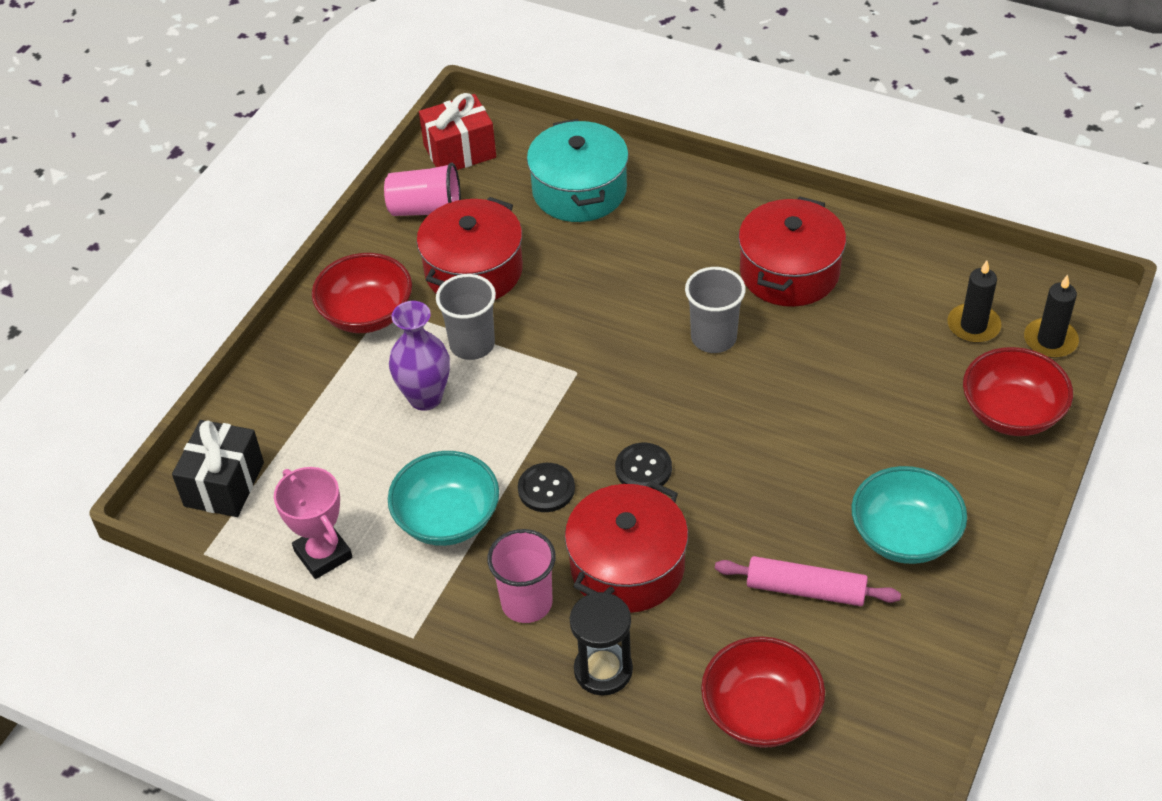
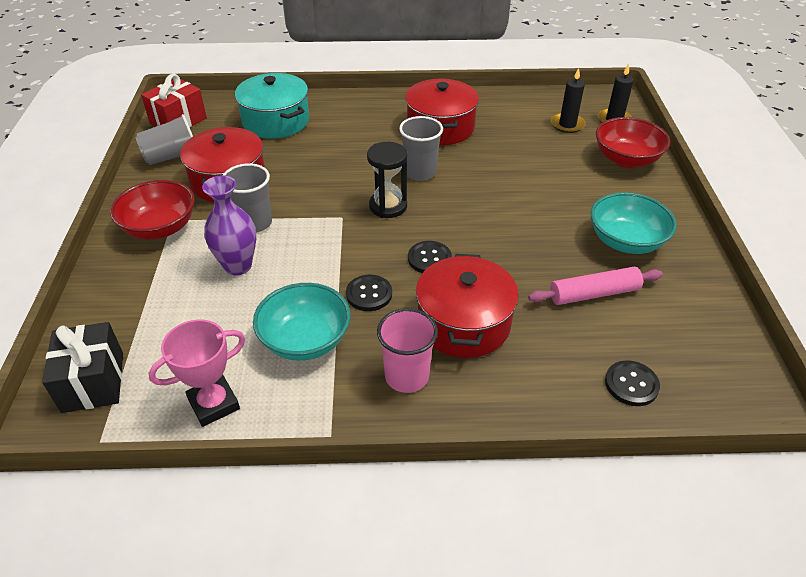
camera: 30 degrees left, 5 degrees down
pink trophy [274,467,352,579] -> pink trophy turned 60 degrees counterclockwise [149,320,245,427]
pink cup [384,163,461,216] -> grey cup [135,114,193,165]
black hourglass [570,592,633,696] -> black hourglass moved to [367,142,408,218]
red bowl [701,636,825,748] -> black button [605,360,660,406]

